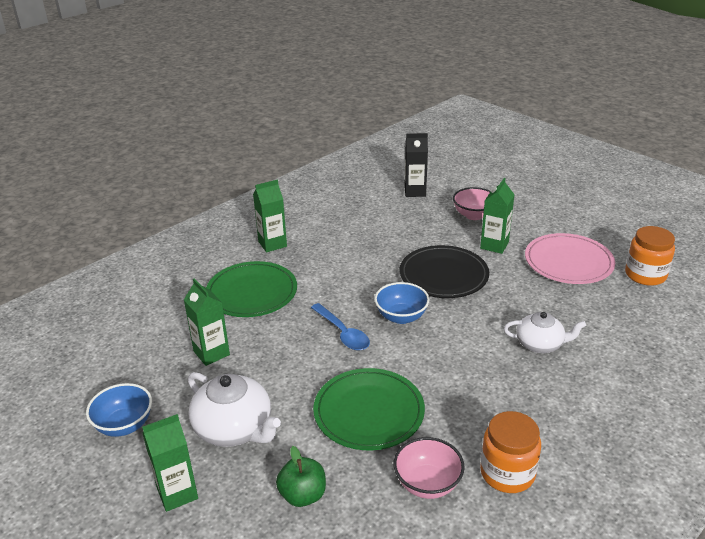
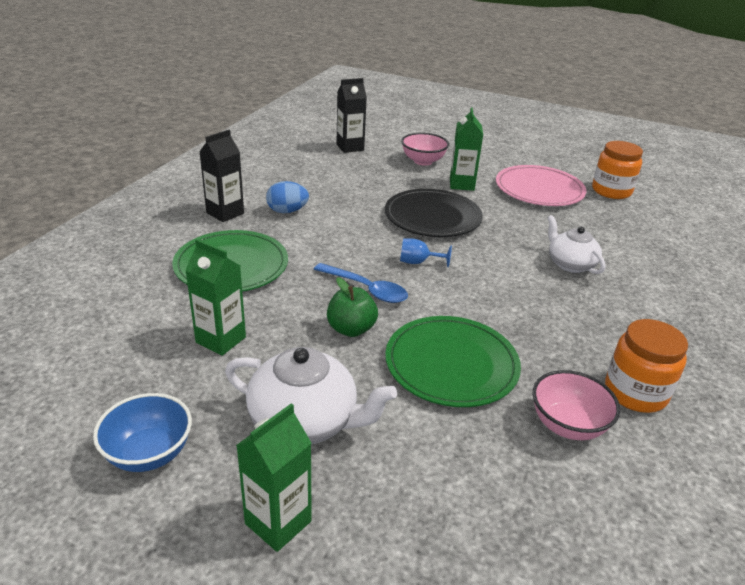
camera: 25 degrees left, 0 degrees up
green carton [253,180,287,252] -> black carton [199,130,244,222]
green apple [276,446,326,507] -> green apple moved to [327,277,378,337]
blue bowl [374,282,430,324] -> blue goblet [400,238,452,267]
white teapot [504,312,586,353] -> white teapot turned 105 degrees counterclockwise [547,215,605,274]
none -> blue egg [266,181,309,213]

